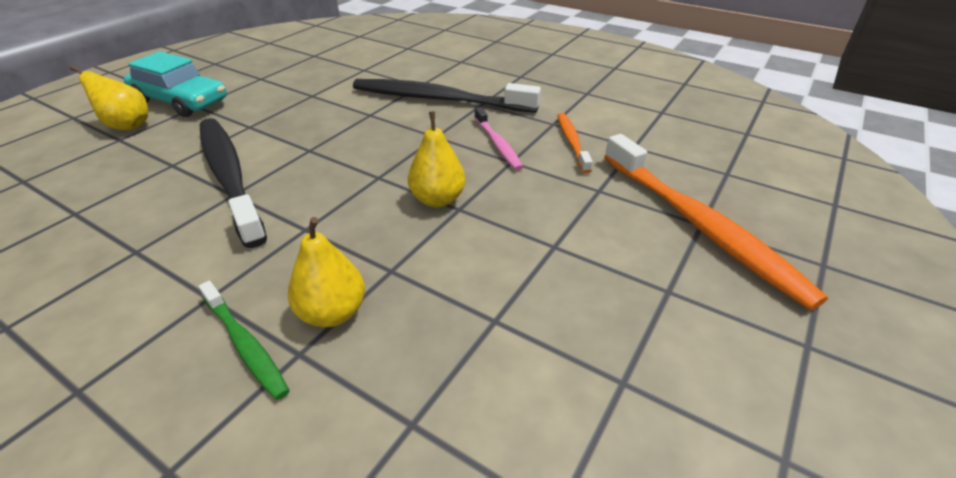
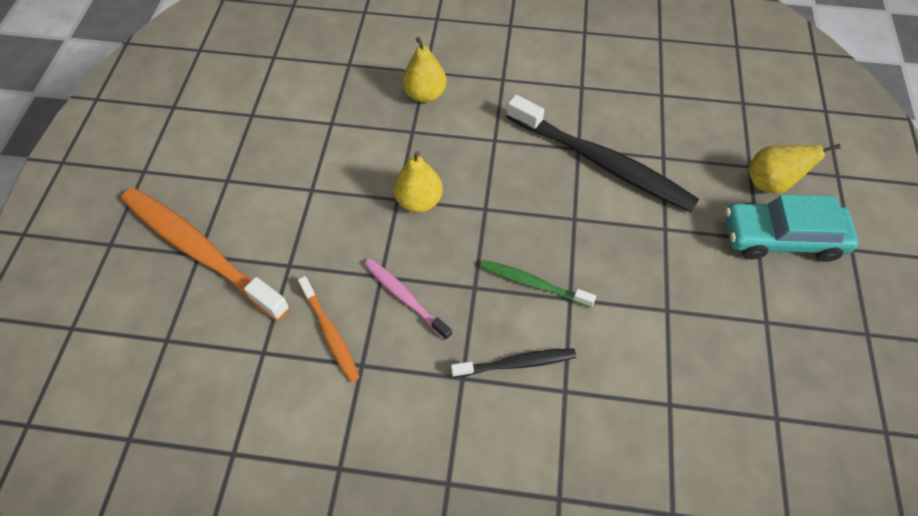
camera: 155 degrees right, 20 degrees up
green toothbrush [199,281,290,400] -> green toothbrush moved to [480,260,596,308]
black toothbrush [353,79,541,113] -> black toothbrush [451,348,576,378], size x0.50

